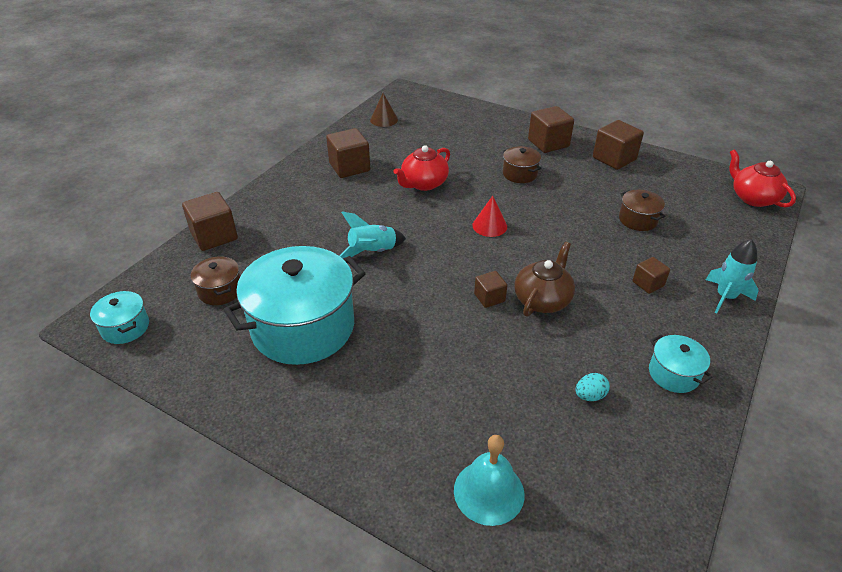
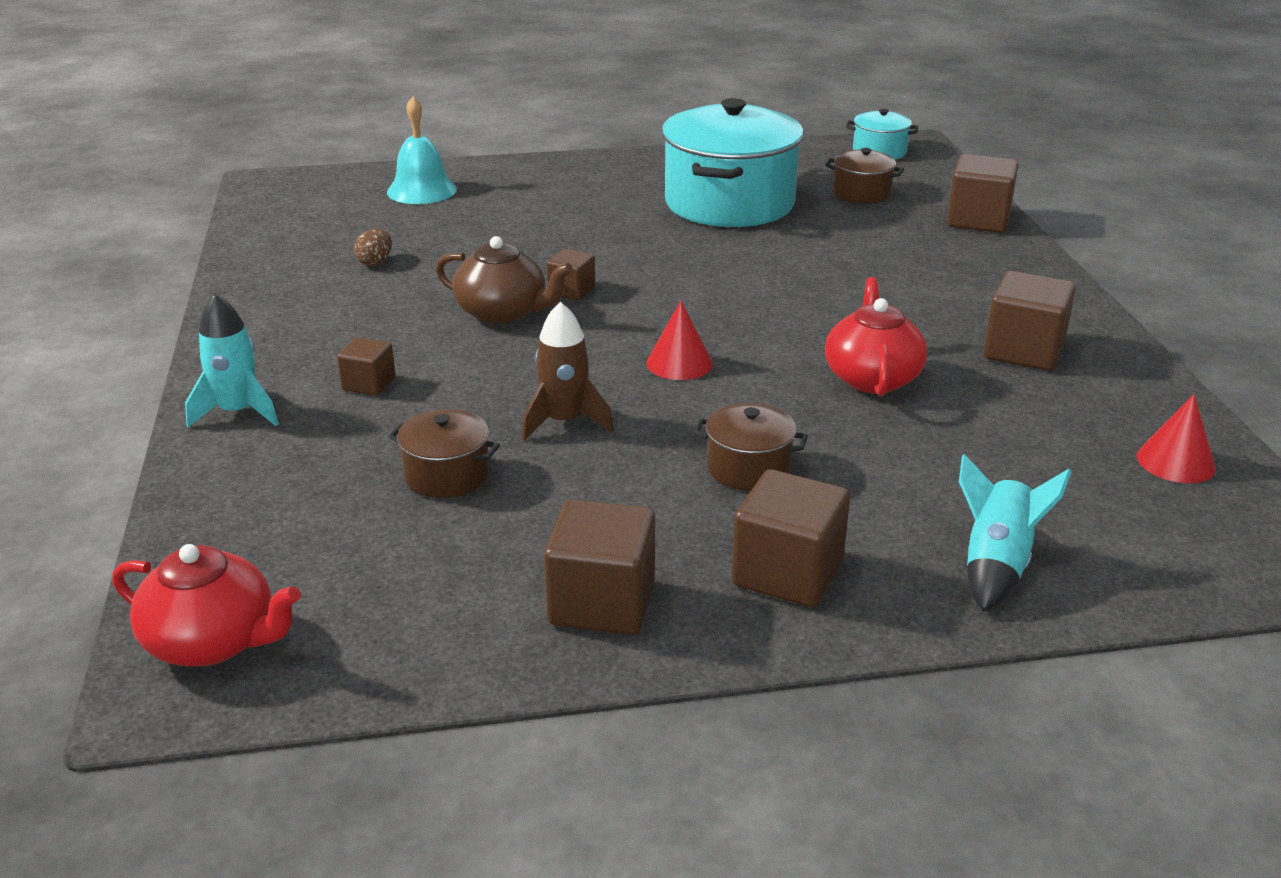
camera: 140 degrees right, 10 degrees down
turquoise rocket [339,211,406,258] -> turquoise rocket moved to [959,454,1072,612]
brown cone [370,93,398,127] -> red cone [1137,394,1216,483]
brown teapot [514,242,575,317] -> brown teapot turned 60 degrees counterclockwise [436,236,573,324]
turquoise egg [575,373,610,401] -> brown egg [354,229,392,266]
turquoise pot [649,334,713,393] -> none
none -> brown rocket [522,302,614,441]

